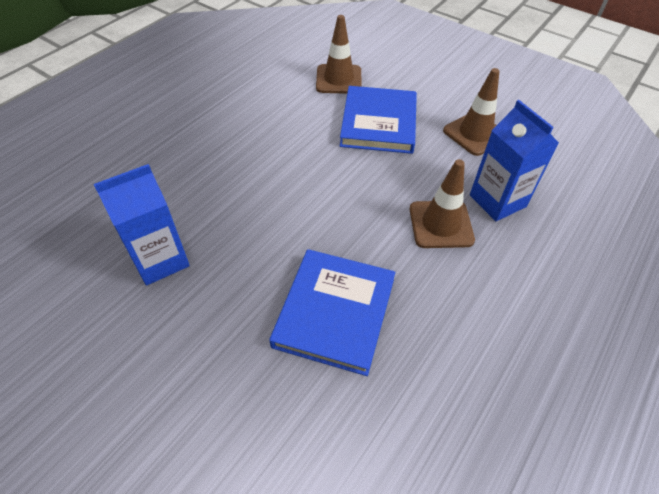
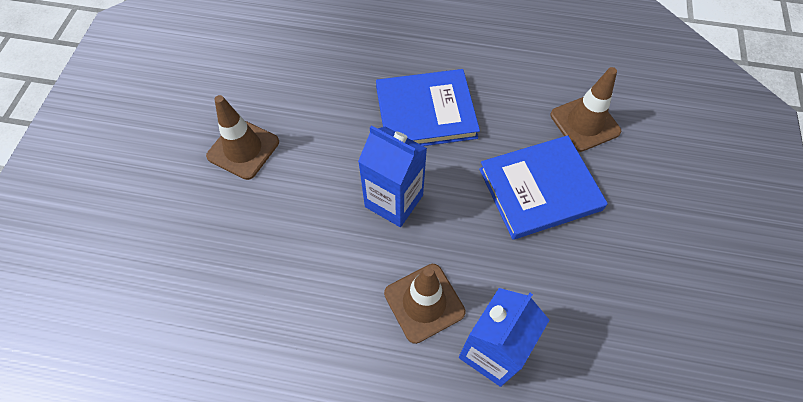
camera: 65 degrees right, 10 degrees up
blue carton [94,164,190,286] -> blue carton moved to [358,125,427,227]
blue book [269,249,395,376] -> blue book moved to [376,69,480,146]
brown traffic cone [443,68,499,156] -> brown traffic cone moved to [206,95,279,180]

